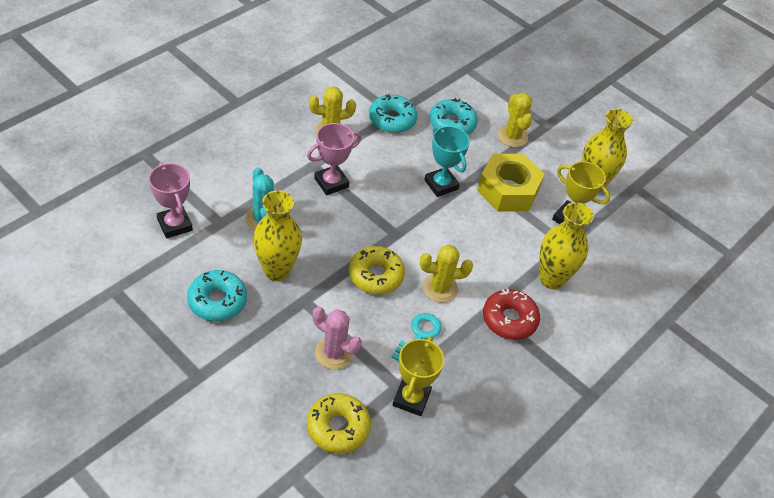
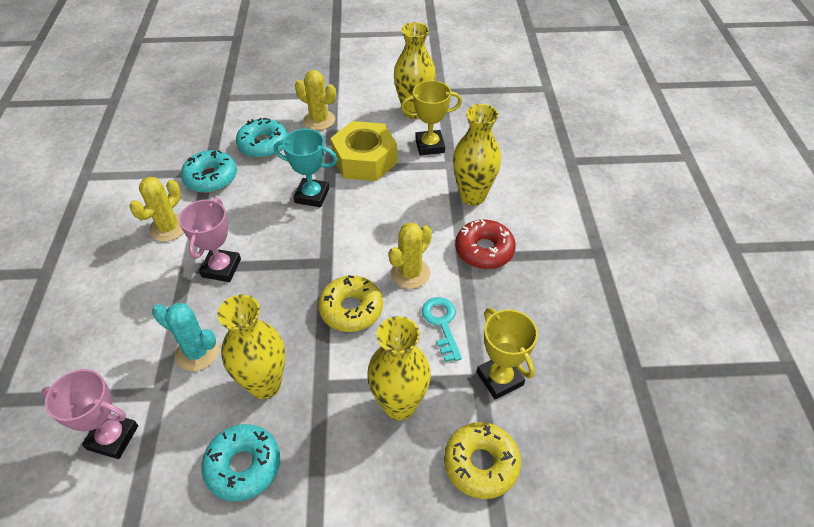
camera: 40 degrees left, 0 degrees up
pink cactus [313,306,362,369] -> yellow vase [367,316,431,420]

